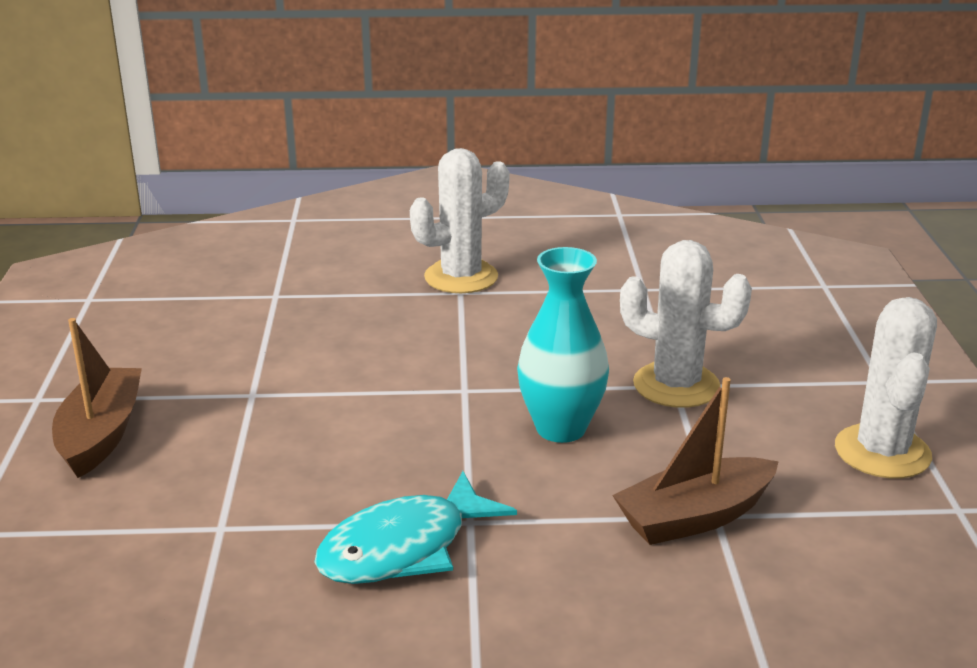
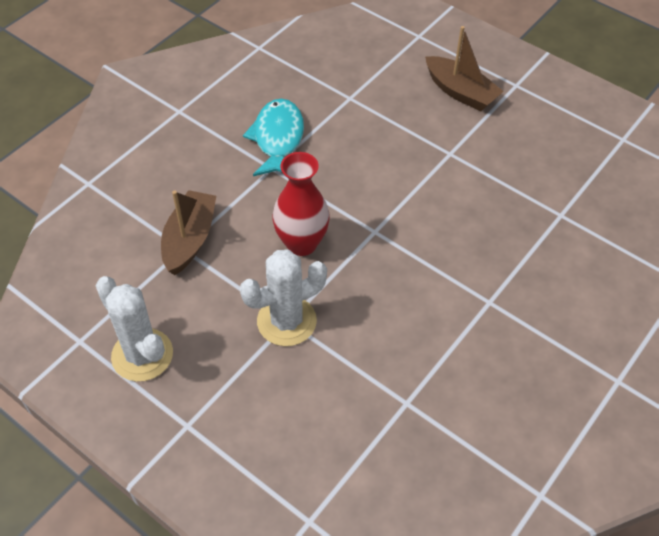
camera: 130 degrees right, 25 degrees up
white cactus [410,148,509,293] -> none
turquoise vase [517,247,609,443] -> red vase [273,152,330,256]

